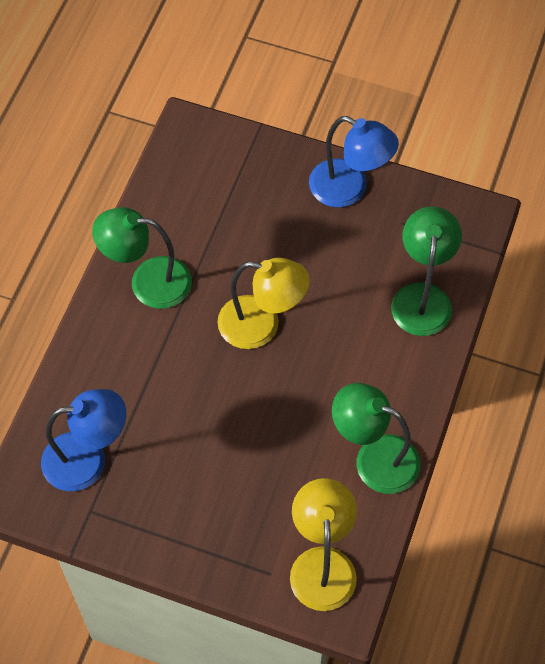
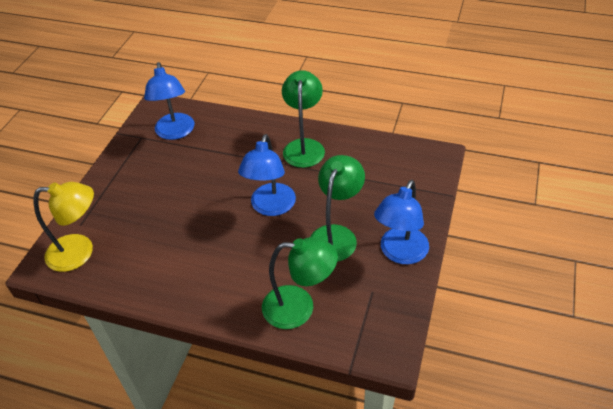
camera: 90 degrees right, 15 degrees down
yellow lamp [217,258,309,349] -> blue lamp [238,134,296,216]
green lamp [332,383,421,494] -> green lamp moved to [310,155,365,262]

